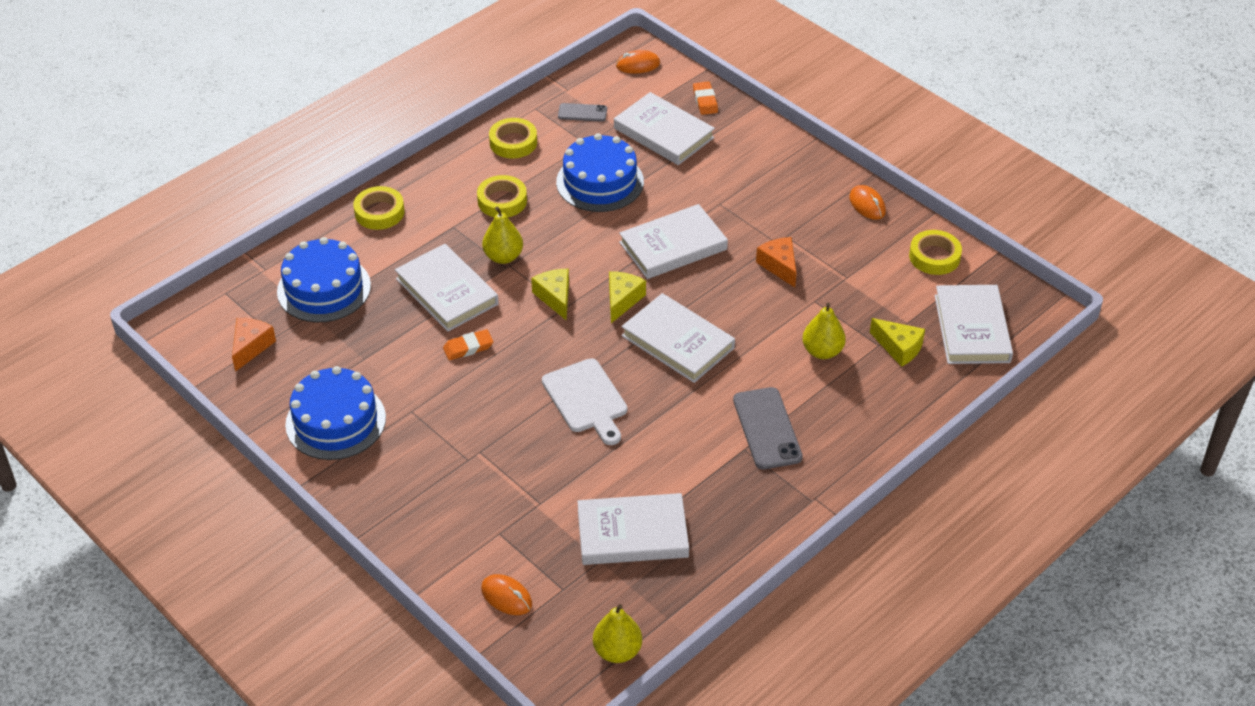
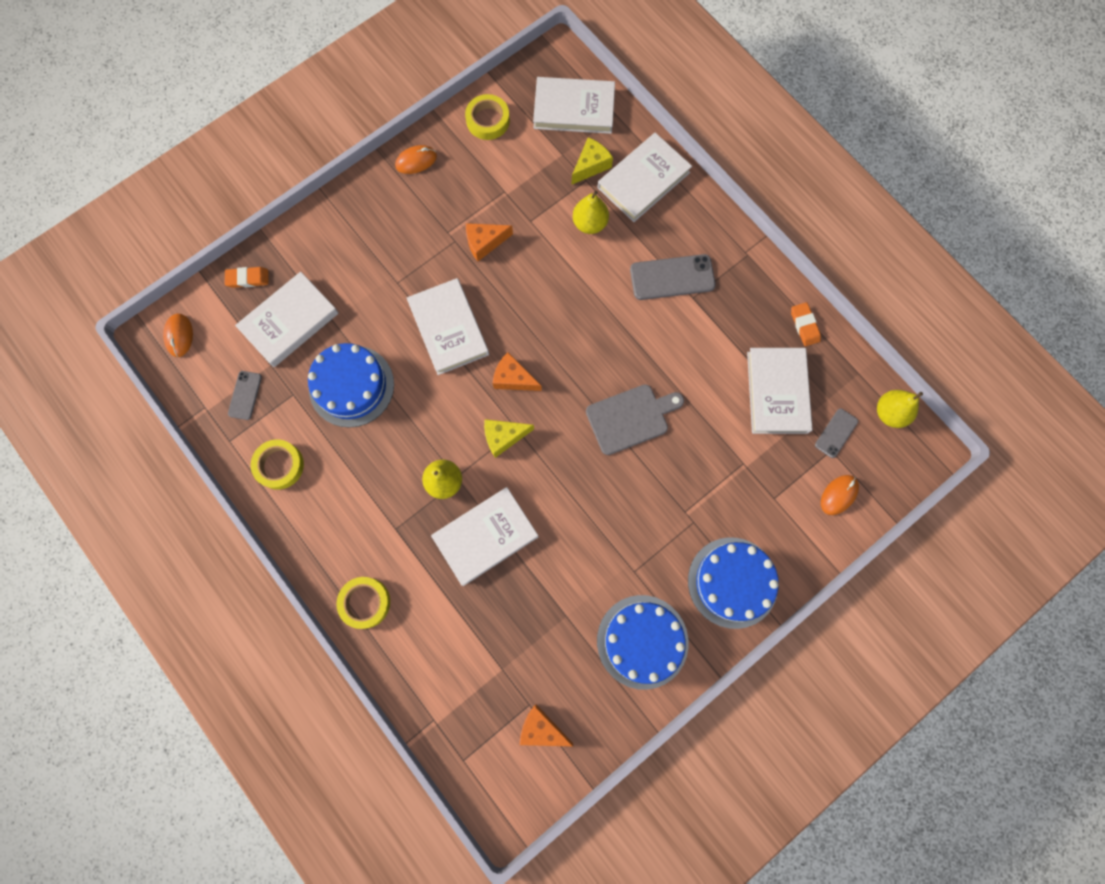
camera: 85 degrees left, 30 degrees up
blue cake [277,237,371,322] -> blue cake moved to [688,537,779,629]
orange eraser [443,329,493,360] -> orange eraser moved to [791,302,821,346]
yellow tape [477,175,527,217] -> none
white cutting board [542,358,627,445] -> grey cutting board [586,384,684,455]
yellow cheese [609,271,646,323] -> orange cheese [493,352,542,391]
white book [621,293,735,383] -> white book moved to [598,133,692,222]
none -> grey phone [815,409,858,458]

